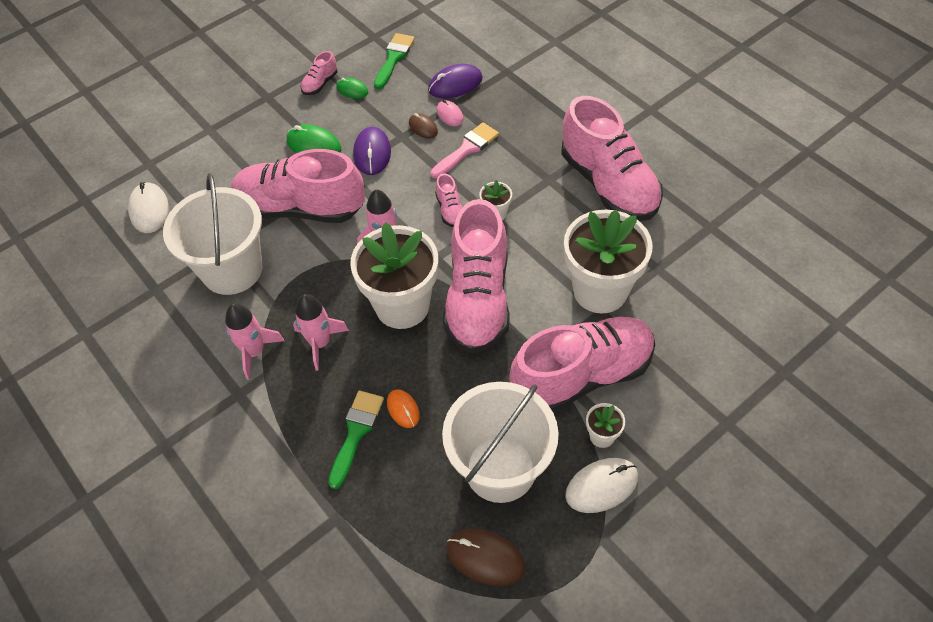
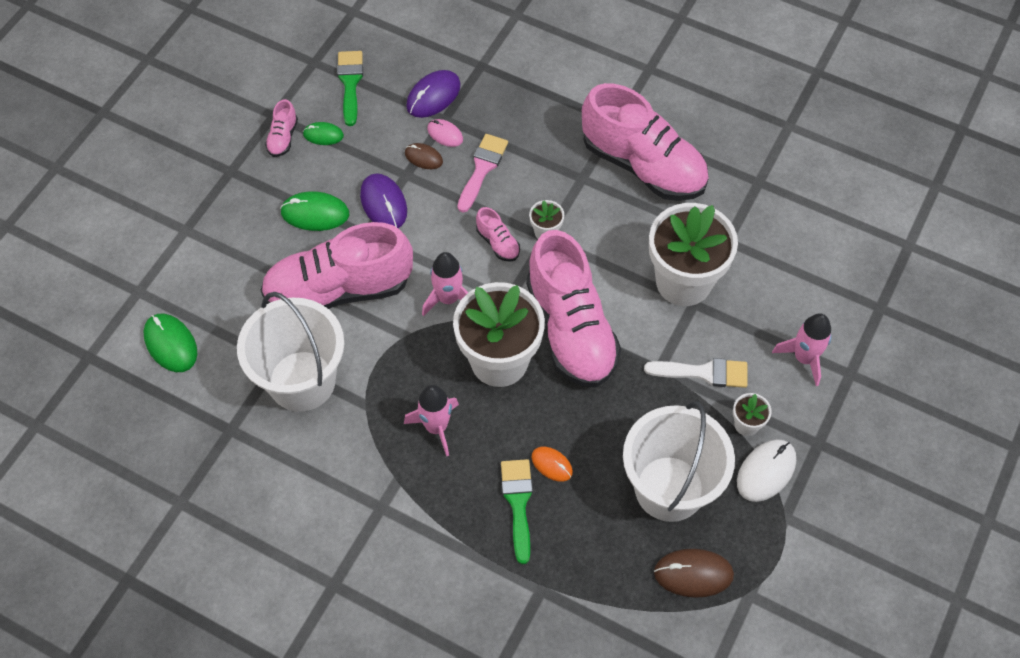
camera: 25 degrees left, 5 degrees up
white mouse [128,182,169,233] -> green mouse [144,314,197,372]
pink rocket [225,303,284,380] -> pink rocket moved to [772,313,832,386]
pink shoe [509,317,655,412] -> white brush [644,358,747,388]

